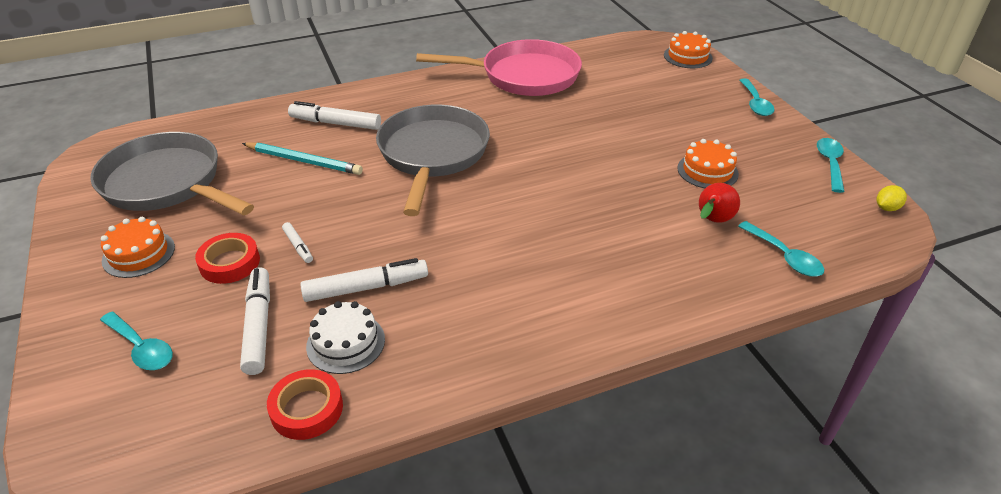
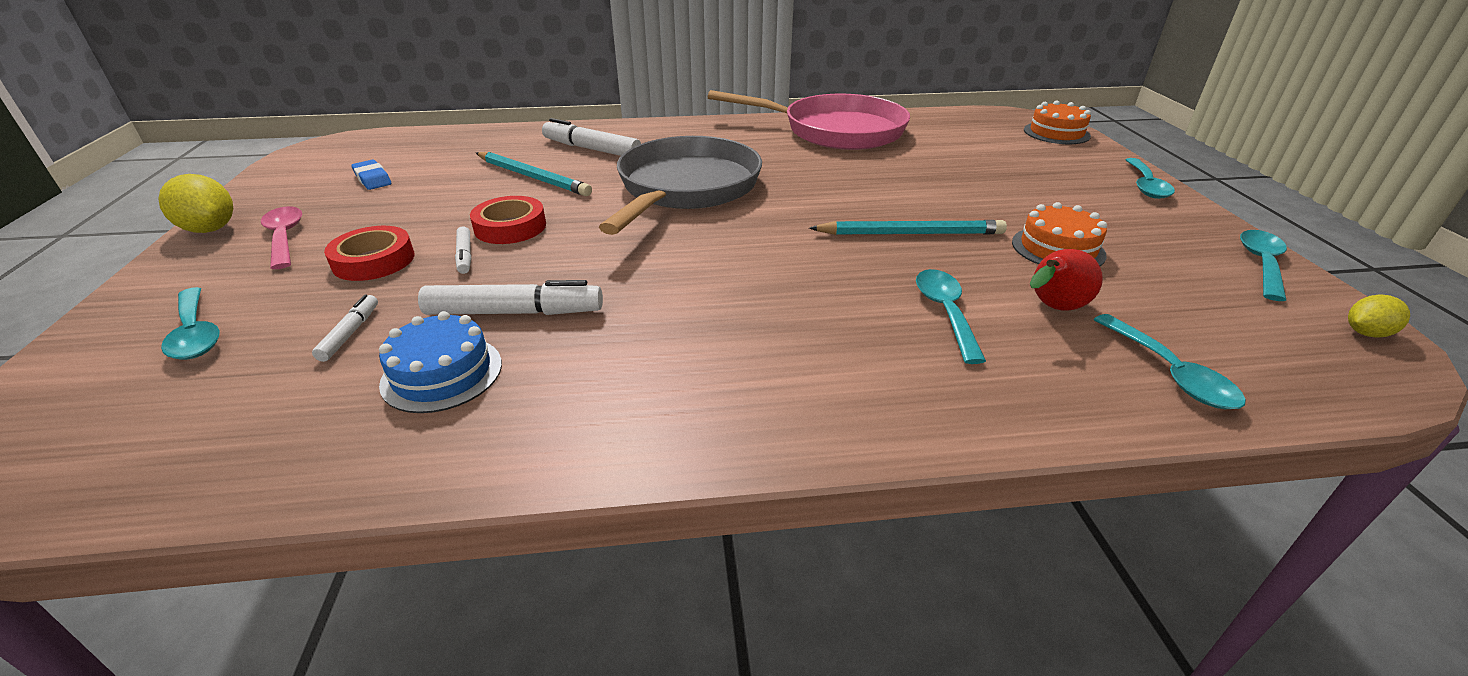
camera: 15 degrees right, 5 degrees down
grey pan [90,132,254,215] -> blue eraser [351,159,391,190]
orange cake [101,217,175,278] -> pink spoon [261,206,302,269]
white marker [240,267,270,375] -> white marker [312,294,378,362], size x0.52
red tape [267,369,343,440] -> red tape moved to [470,196,546,244]
white cake [306,301,385,374] -> blue cake [379,311,502,413]
none -> yellow lemon [158,174,233,233]
none -> turquoise pencil [809,220,1007,235]
none -> turquoise spoon [916,269,986,364]

